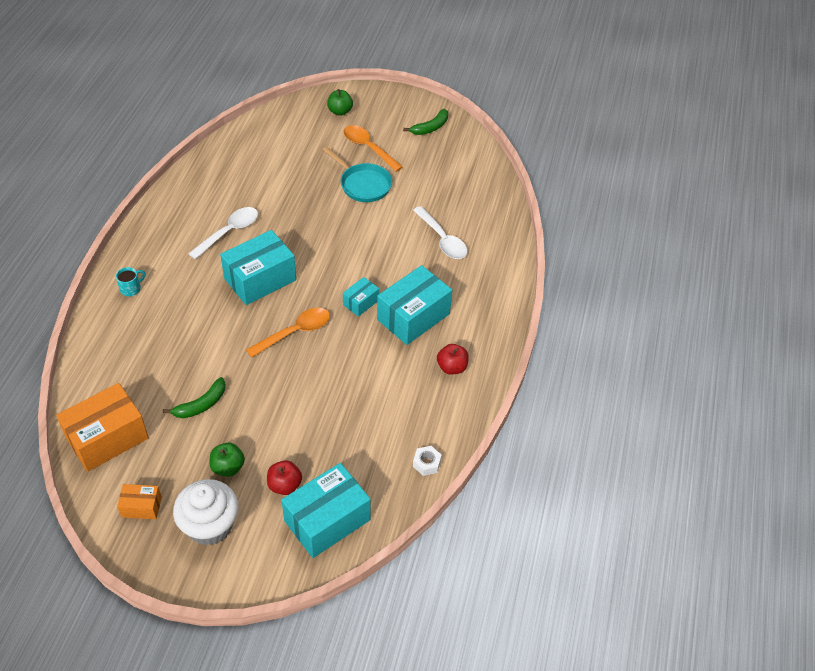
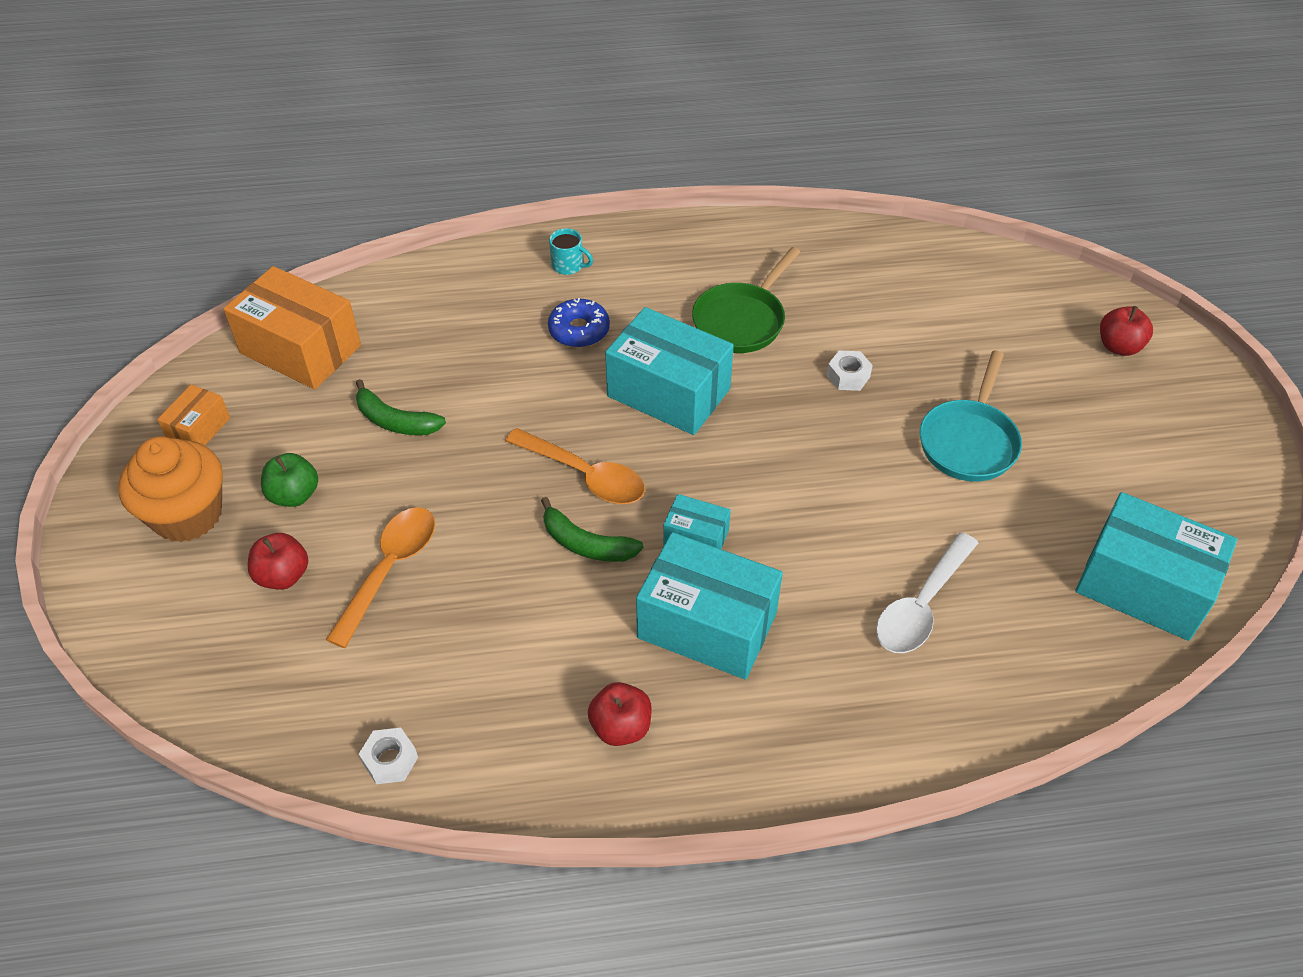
camera: 70 degrees right, 0 degrees up
orange box [117,484,162,519] -> orange box turned 45 degrees clockwise [157,384,230,446]
white cupcake [173,479,238,545] -> orange cupcake [118,436,223,542]
white spoon [188,207,258,259] -> green pan [692,247,800,353]
turquoise box [282,463,371,558] -> turquoise box moved to [1075,492,1237,641]
green apple [327,89,353,116] -> red apple [1100,306,1153,356]
orange spoon [343,125,403,172] -> orange spoon moved to [326,507,435,648]
green banana [403,109,448,135] -> green banana moved to [541,497,644,562]
none -> blue donut [548,298,610,347]
none -> white nut [827,350,873,391]

